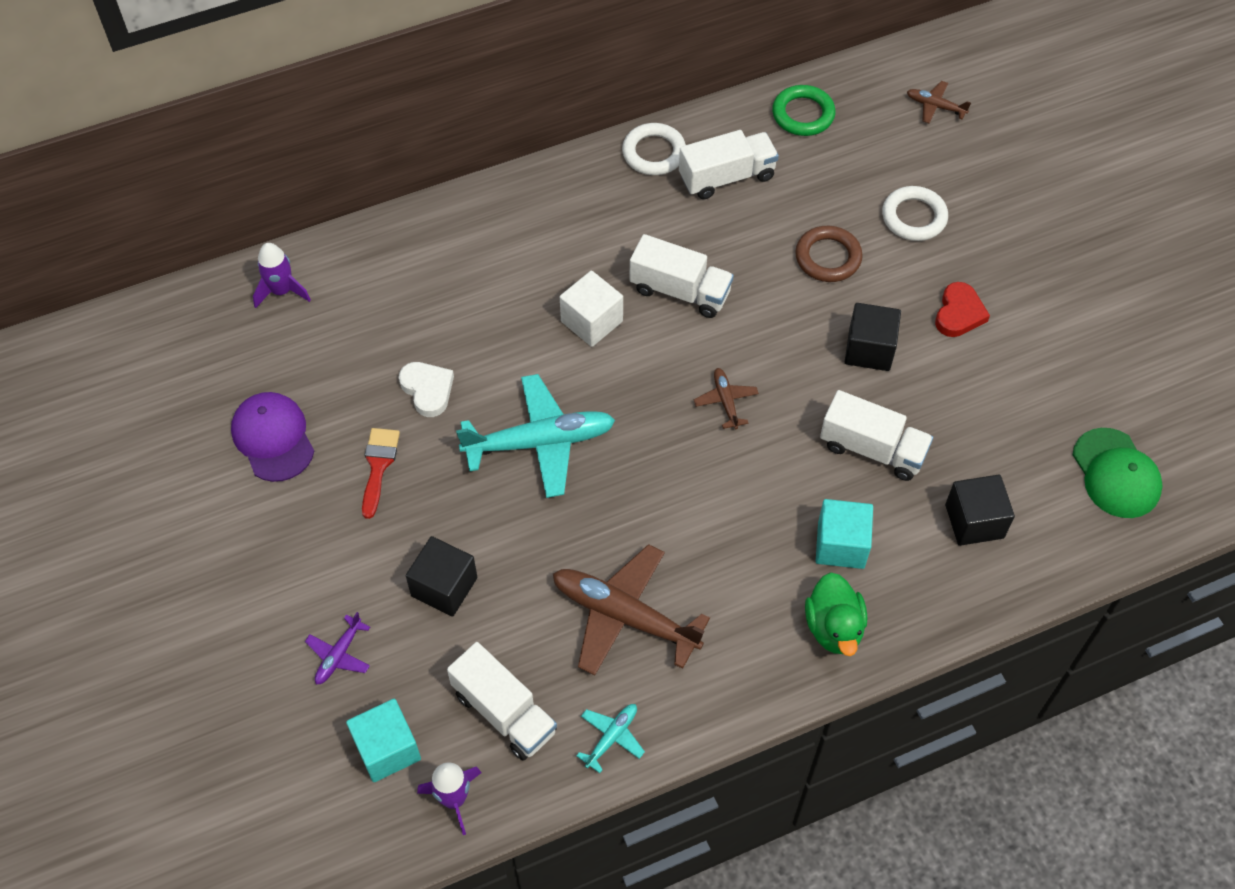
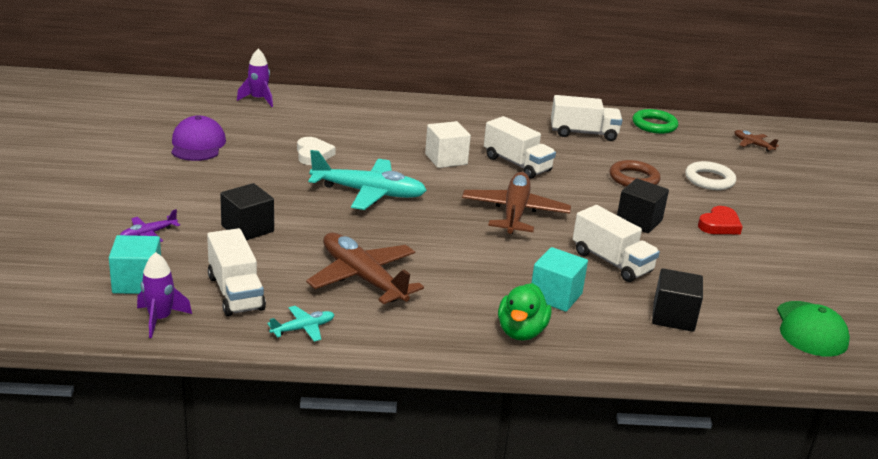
camera: 20 degrees right, 30 degrees down
red brush [362,428,400,519] -> none
white ring [622,123,686,175] -> none
brown plane [694,368,759,429] -> brown plane [462,172,571,234], size x2.13

